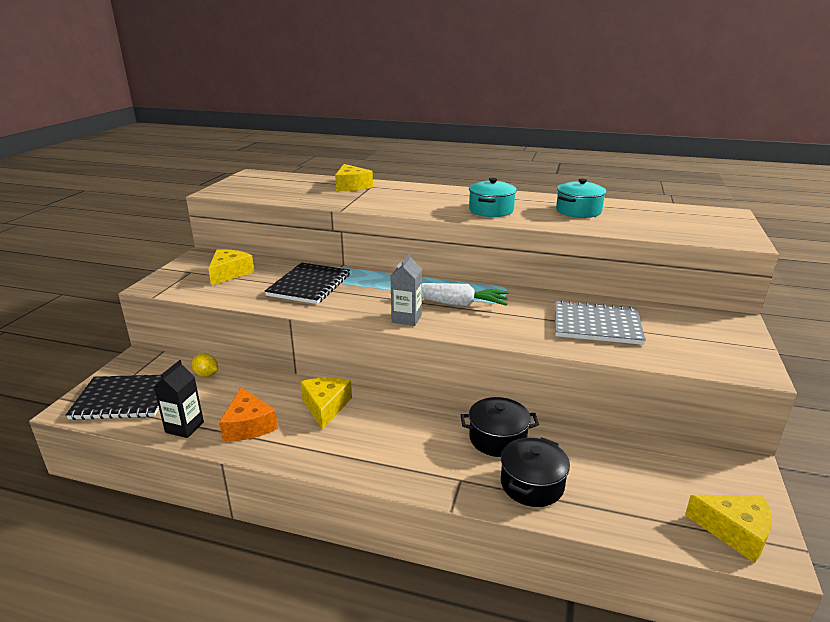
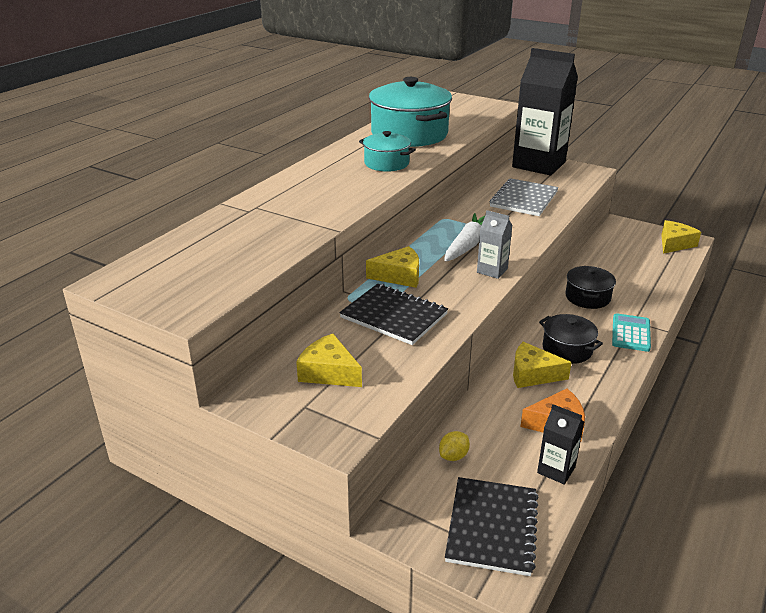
camera: 75 degrees left, 5 degrees up
yellow cheese [335,164,373,191] -> yellow cheese moved to [366,246,419,288]
black pot [501,437,570,507] -> black pot moved to [539,314,603,364]
turquoise pot [556,179,606,218] -> turquoise pot [369,77,452,147], size x1.87
none -> black carton [512,48,578,175]
none -> turquoise calculator [612,313,651,352]

